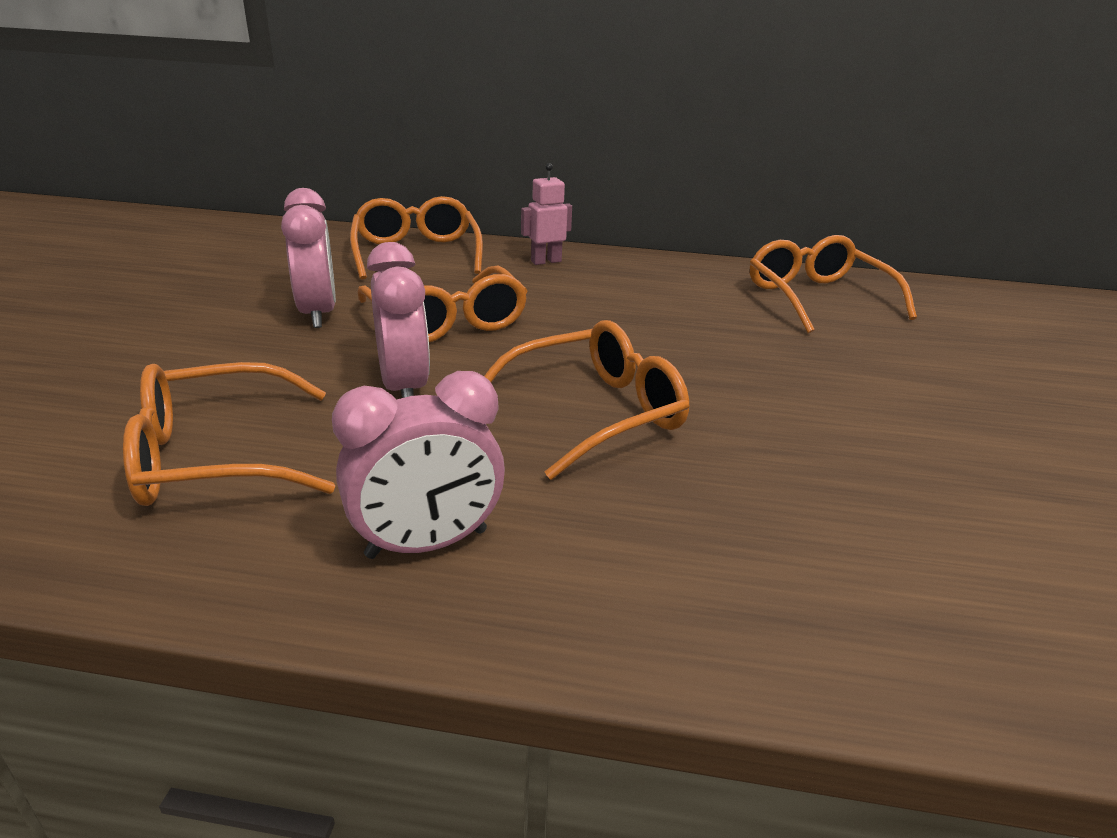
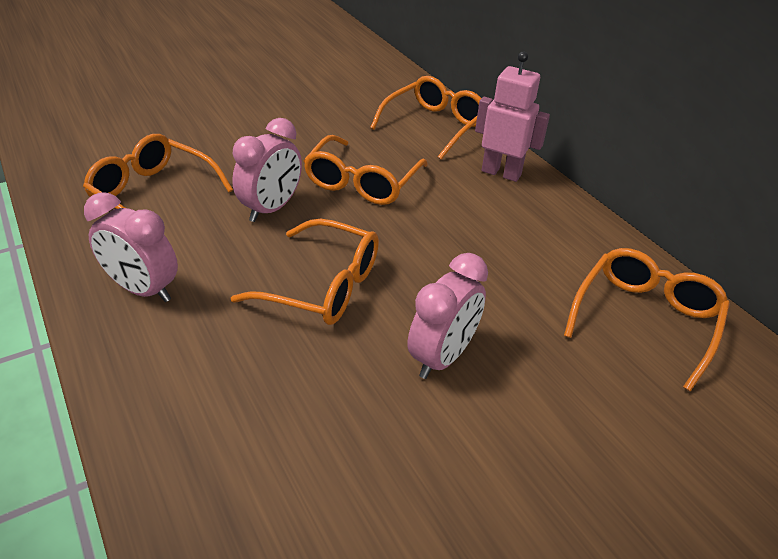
camera: 50 degrees right, 10 degrees up
pink clock [281,188,336,328] -> pink clock moved to [407,253,488,379]
pink robot [521,163,572,265] -> pink robot [475,52,550,182], size x1.56

